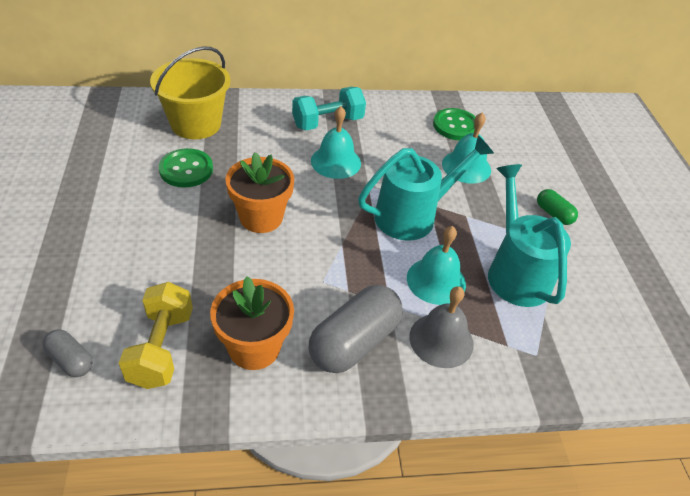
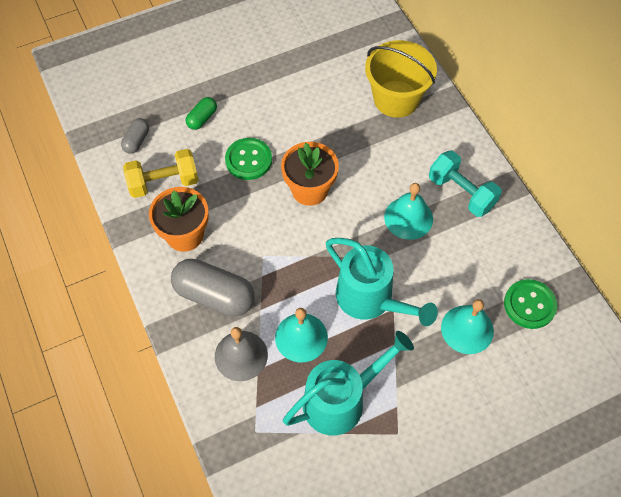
camera: 75 degrees right, 15 degrees up
green button [159,148,213,188] -> green button moved to [225,138,272,180]
green capsule [537,189,578,225] -> green capsule moved to [185,97,217,130]

